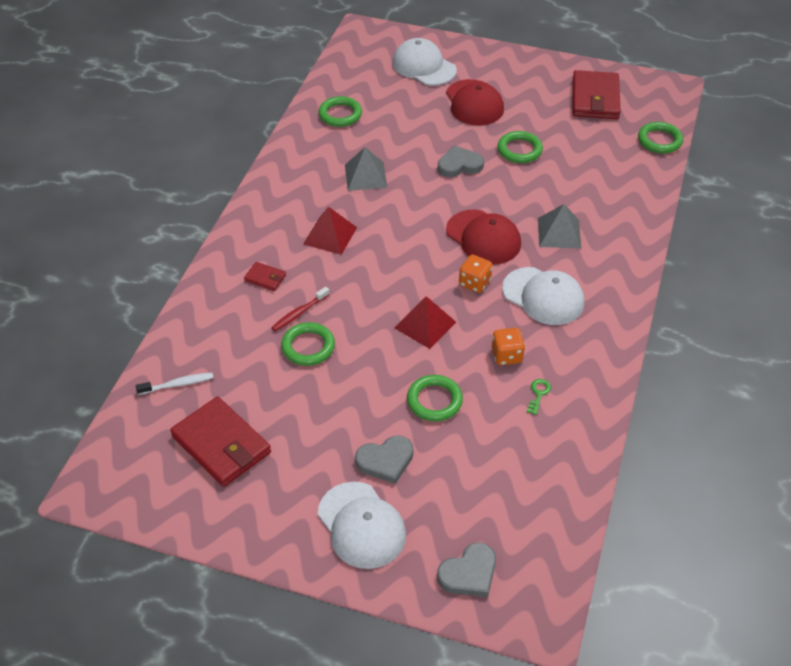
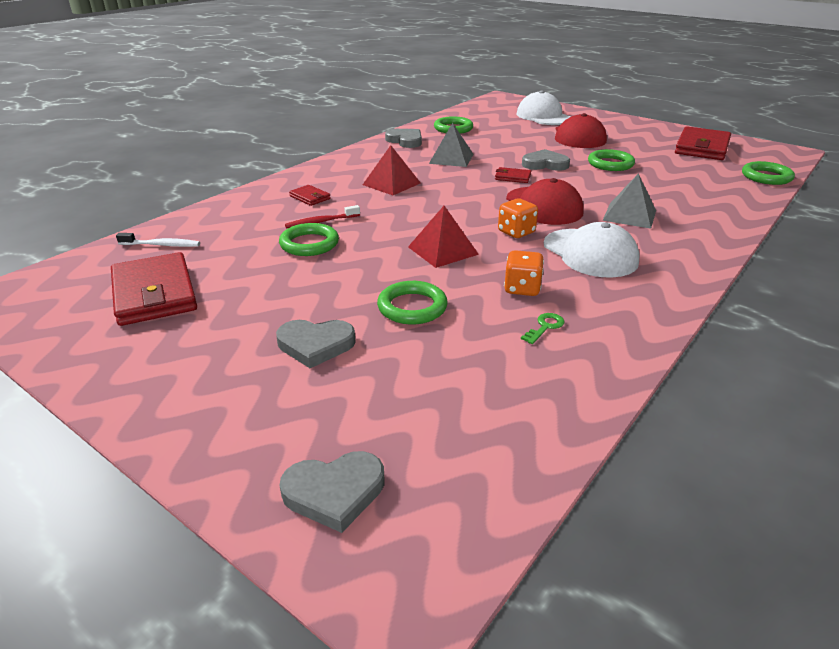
camera: 20 degrees right, 15 degrees down
white cap [318,482,406,569] -> none
none -> grey heart [385,129,422,148]
none -> red wallet [495,167,531,183]

